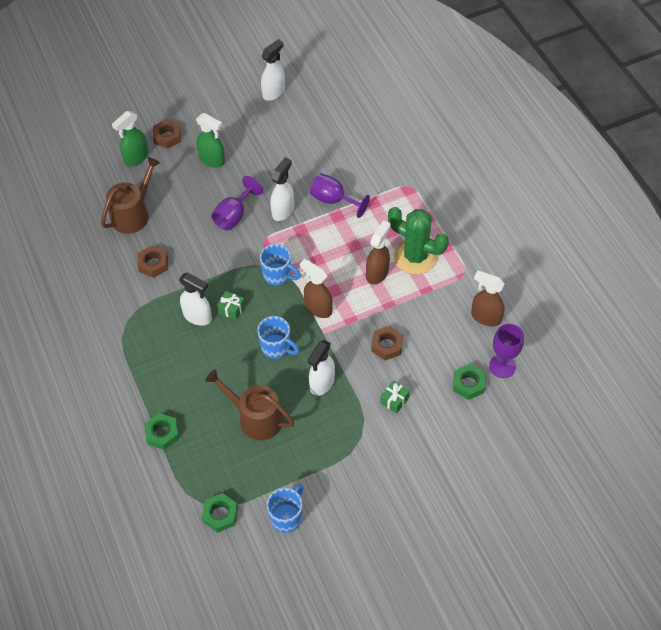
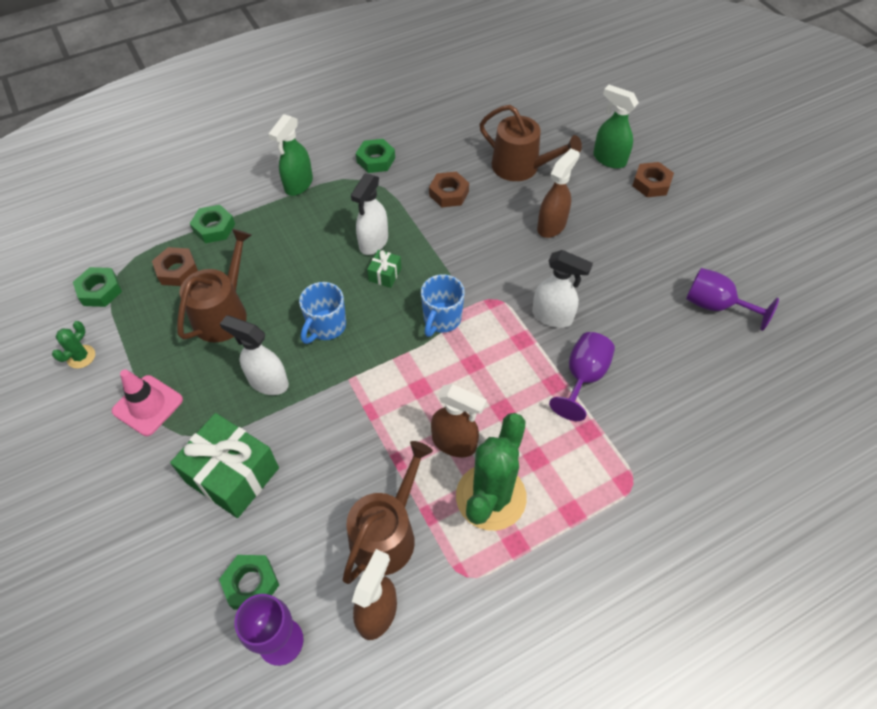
camera: 85 degrees right, 0 degrees up
green spray bottle [196,113,225,168] -> green spray bottle moved to [268,114,313,196]
purple goblet [211,176,263,231] -> purple goblet moved to [686,268,779,331]
white spray bottle [261,39,285,101] -> none
blue mug [267,484,304,533] -> green cactus [52,321,95,368]
brown spray bottle [300,259,333,318] -> brown spray bottle moved to [537,148,580,238]
brown nut [371,326,403,360] -> brown nut moved to [152,247,198,286]
green gift [380,381,410,414] -> green gift [170,413,279,518], size x2.17
none -> pink traffic cone [112,369,183,436]
none -> brown watering can [343,441,433,584]
none -> green nut [356,139,395,173]

